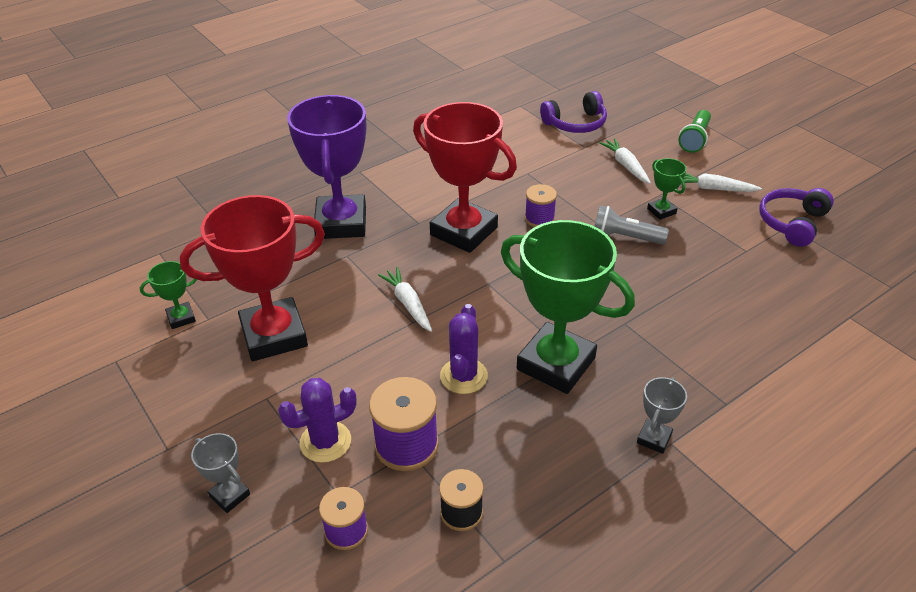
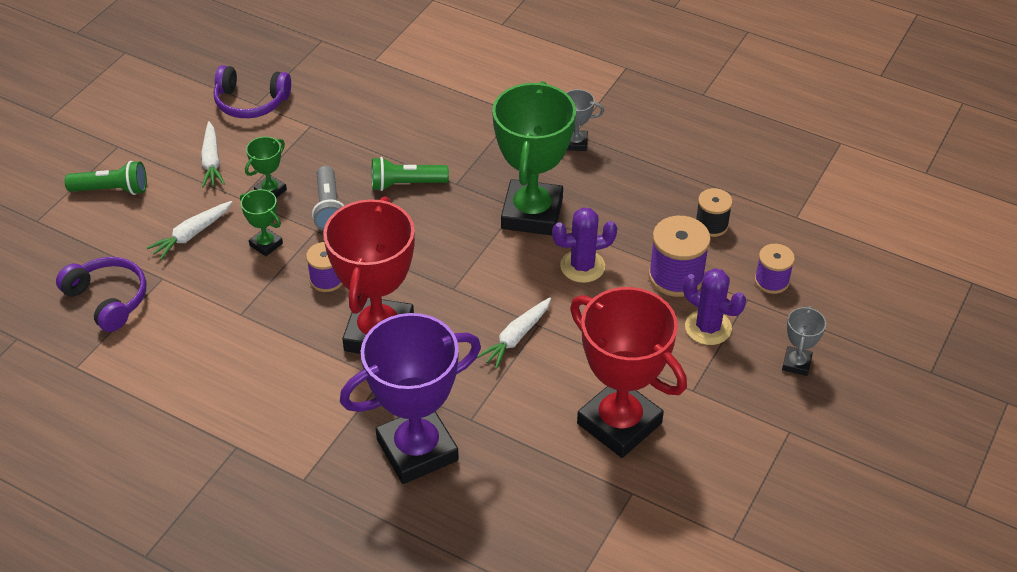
camera: 115 degrees left, 5 degrees up
green trophy [140,261,197,329] -> green trophy moved to [240,189,283,256]
none -> green flashlight [372,157,449,191]

